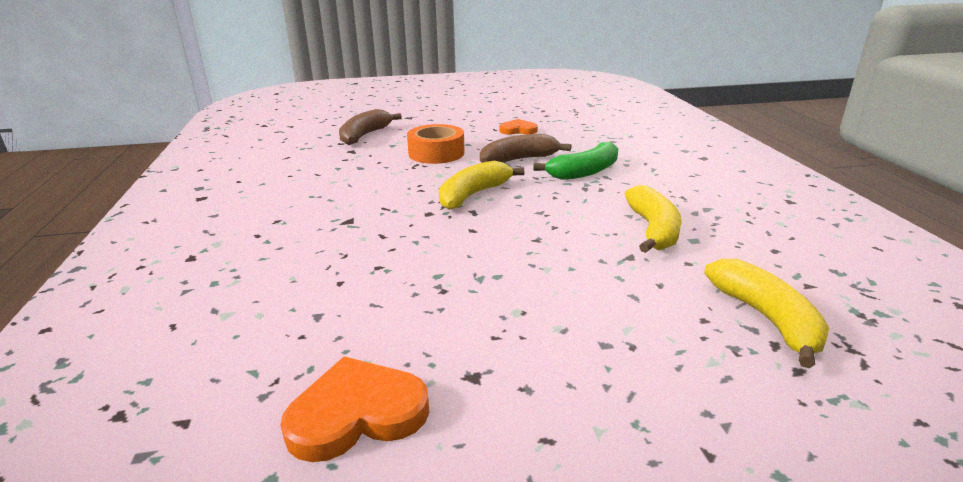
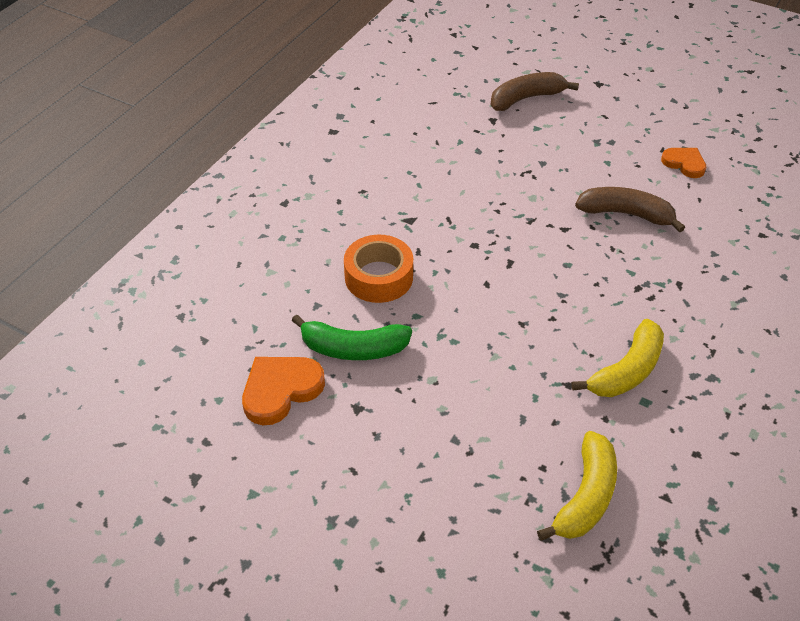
camera: 40 degrees right, 20 degrees up
orange heart [280,356,429,462] -> orange heart turned 60 degrees counterclockwise [242,357,325,425]
orange tape [407,124,465,164] -> orange tape moved to [344,235,413,303]
yellow banana [439,161,525,210] -> none
green banana [533,142,618,180] -> green banana moved to [291,314,412,360]

